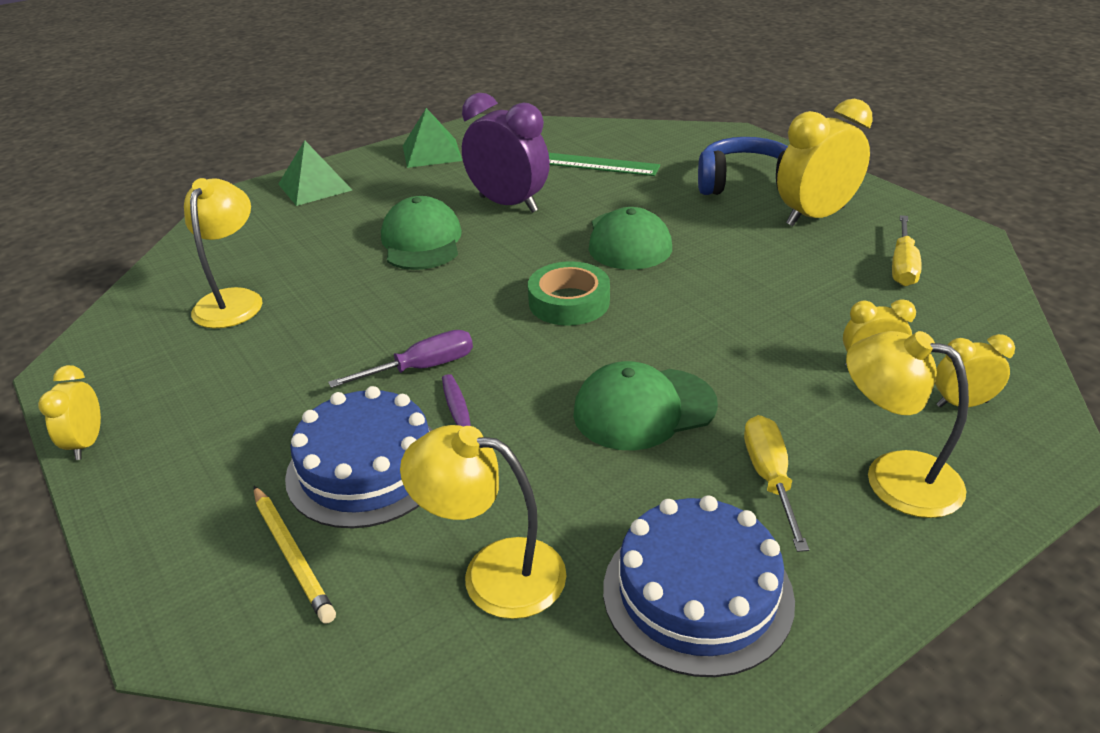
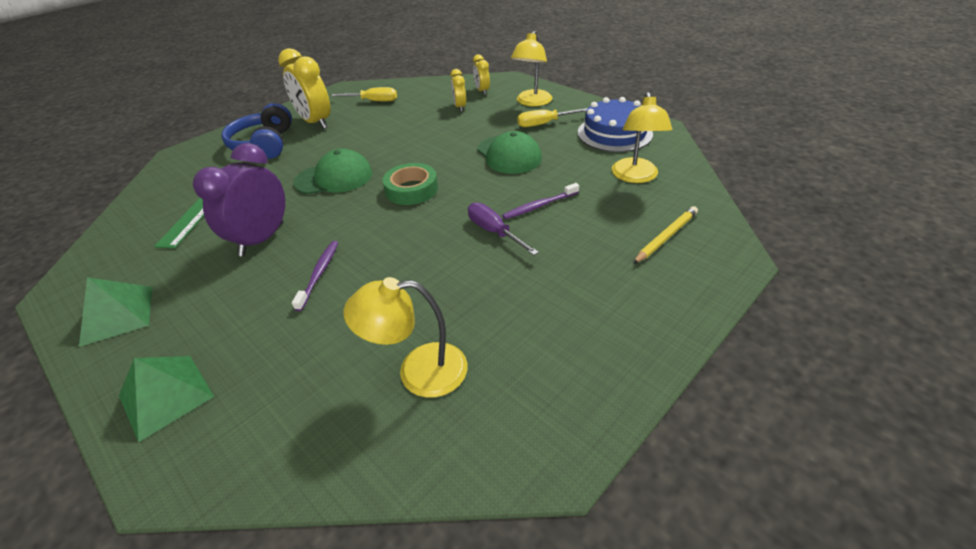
camera: 100 degrees left, 5 degrees up
yellow clock [38,365,101,460] -> none
blue cake [285,386,433,528] -> none
green cap [381,196,462,270] -> purple toothbrush [292,241,338,311]

